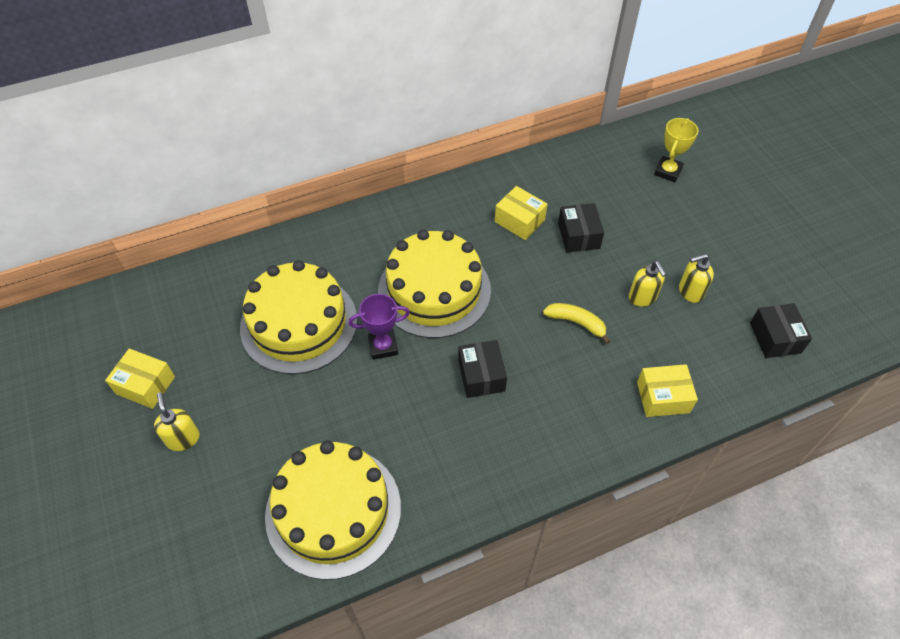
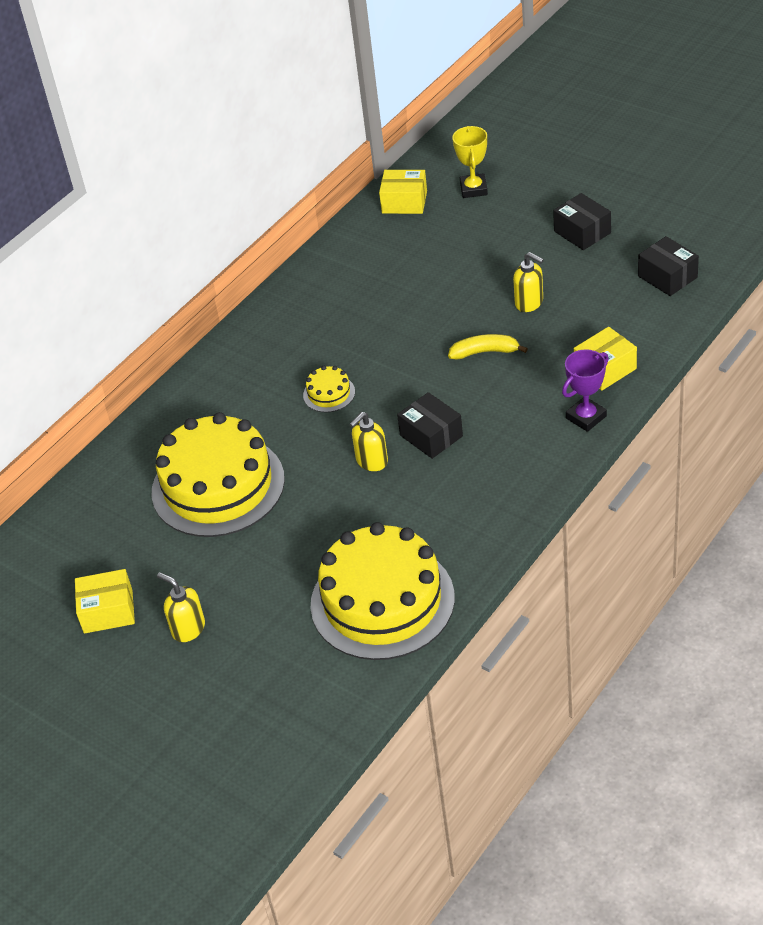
camera: 25 degrees left, 10 degrees down
purple trophy [348,294,410,360] -> purple trophy moved to [562,349,609,432]
yellow cake [378,230,491,338] -> yellow cake [303,366,355,412], size x0.41
yellow box [495,186,548,240] -> yellow box moved to [379,170,427,214]
black box [558,203,604,252] -> black box moved to [553,193,611,250]
yellow soap dispenser [679,254,714,303] -> yellow soap dispenser moved to [349,412,388,471]

